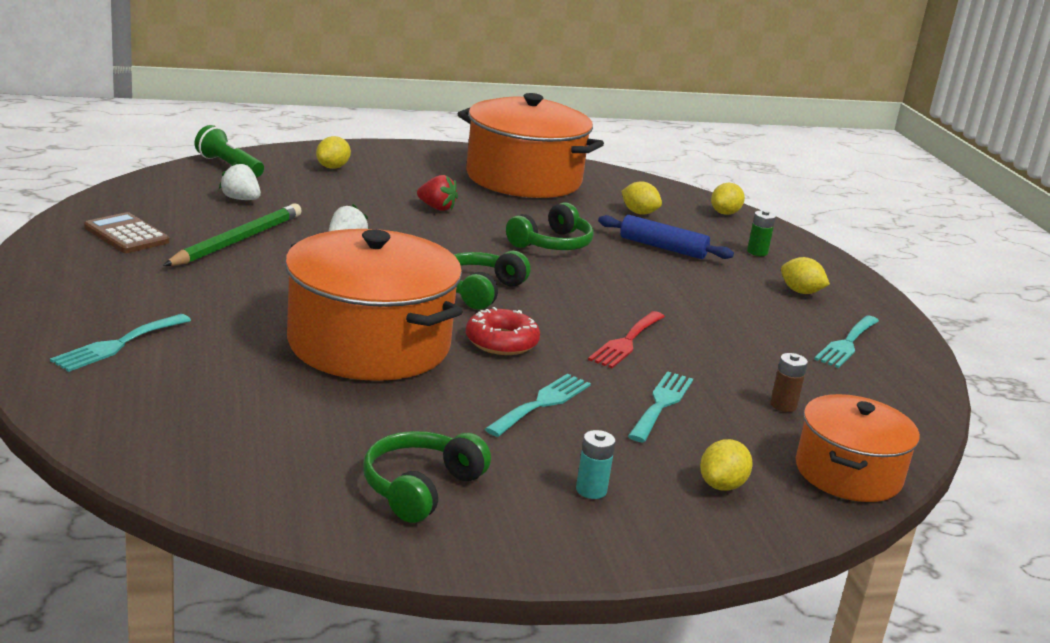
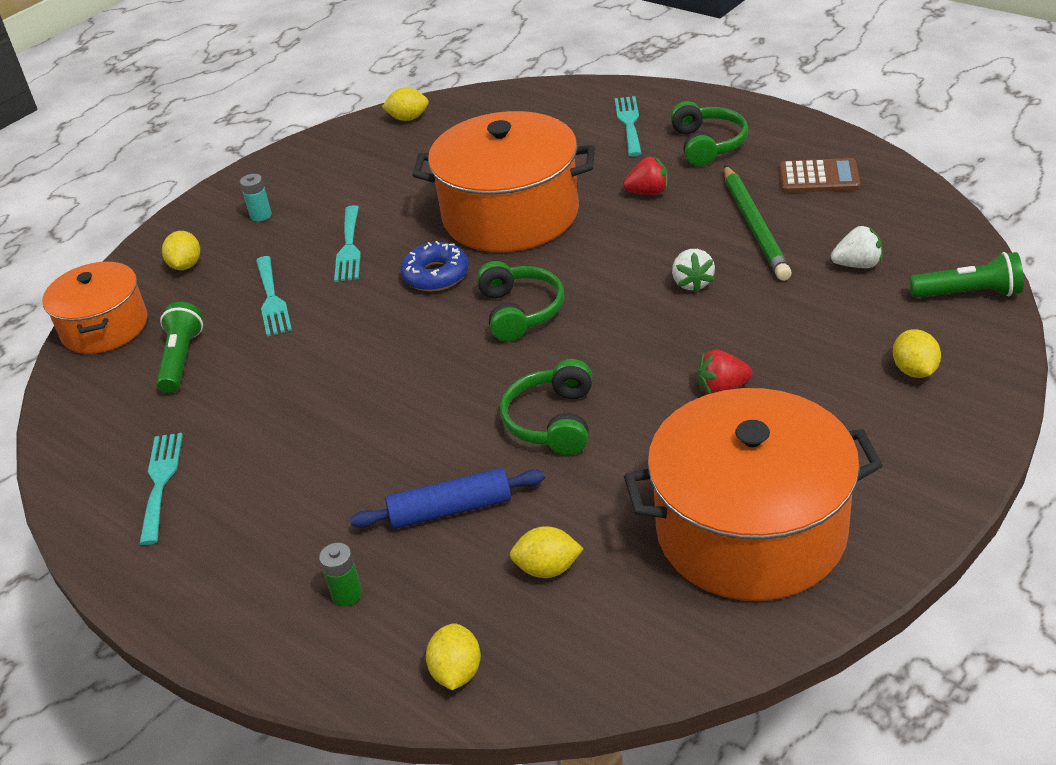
camera: 150 degrees right, 15 degrees up
green headphones [363,431,491,523] -> green headphones moved to [670,101,748,166]
red donut [466,307,540,355] -> blue donut [400,241,469,291]
red fork [588,311,665,368] -> none
brown battery [770,353,808,412] -> green flashlight [156,302,203,393]
yellow lemon [781,257,830,294] -> yellow lemon moved to [382,87,429,121]
none -> red strawberry [623,157,668,195]

